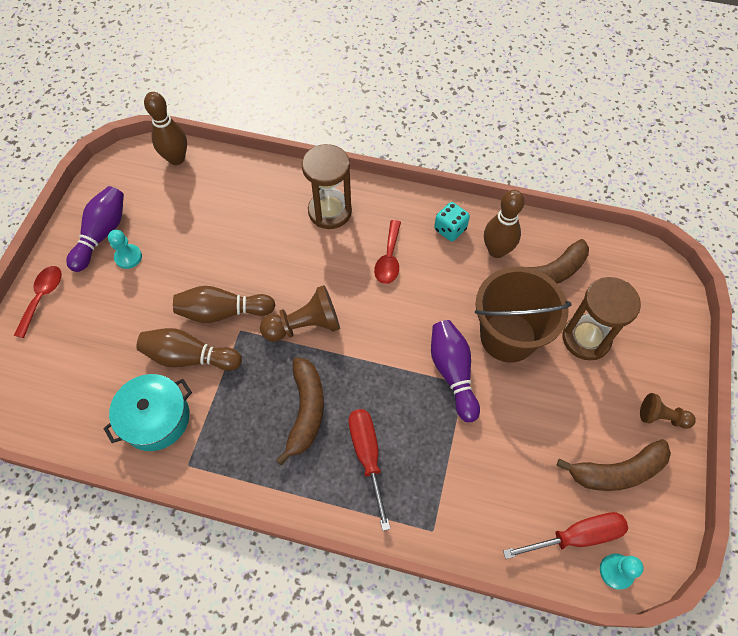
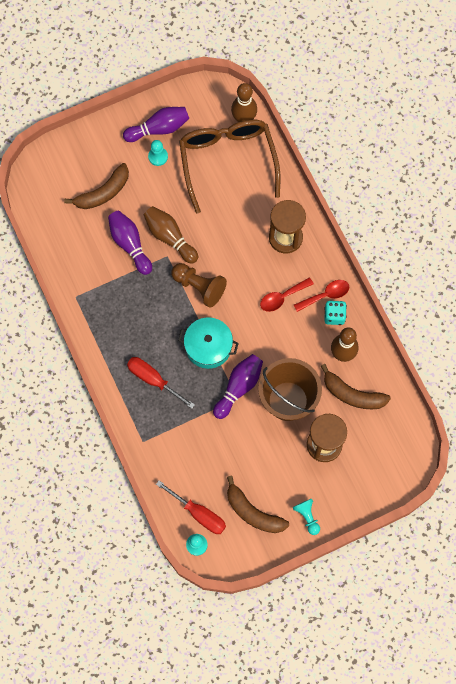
camera: 50 degrees right, 10 degrees up
red spoon [14,266,62,338] -> red spoon moved to [294,280,349,312]
turquoise pot [104,374,192,451] -> turquoise pot moved to [178,317,239,369]
brown bowling pin [136,328,242,371] -> purple bowling pin [108,210,152,275]
brown banana [276,357,324,465] -> brown banana moved to [64,163,129,209]
red screwdriver [348,409,391,531] -> red screwdriver turned 90 degrees counterclockwise [127,357,195,409]
brown pawn [640,393,696,429] -> turquoise pawn [293,499,320,535]
none -> brown glasses [179,120,280,214]

